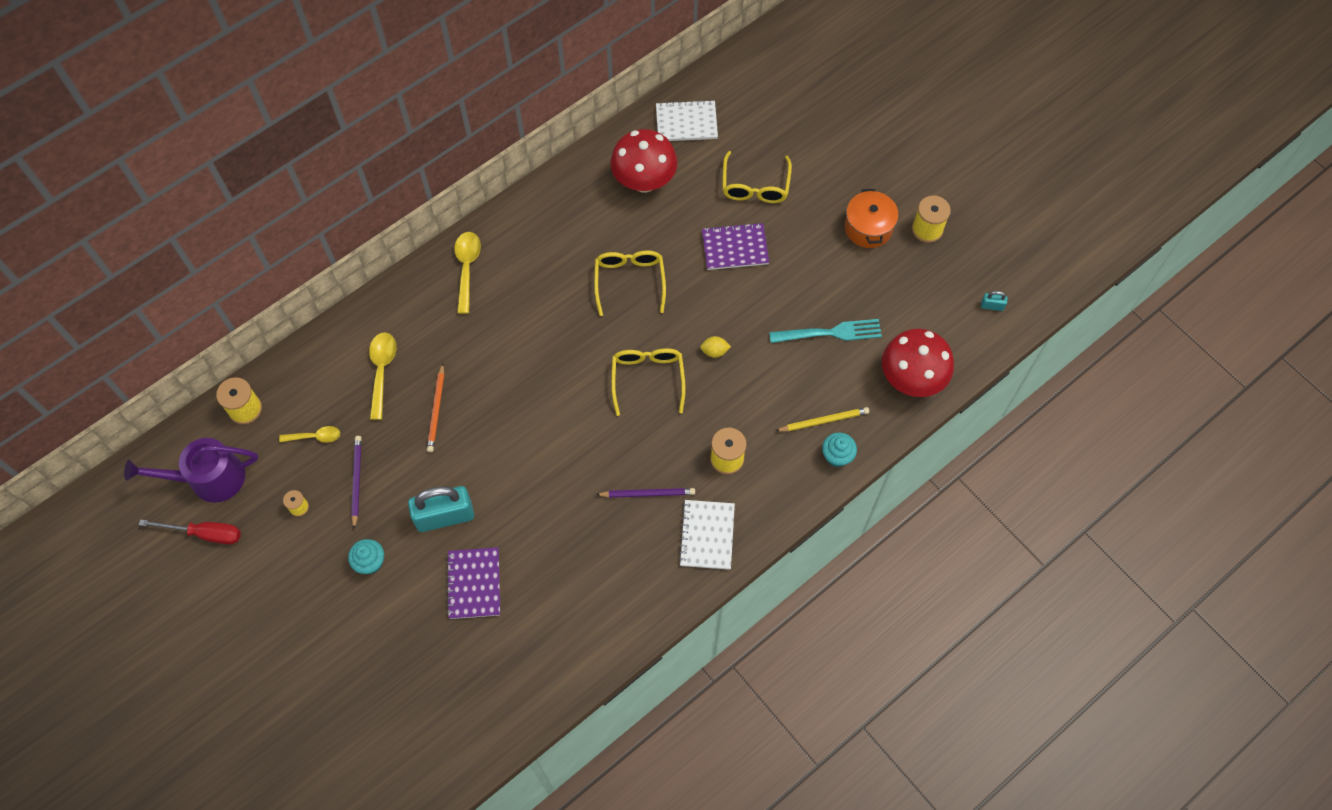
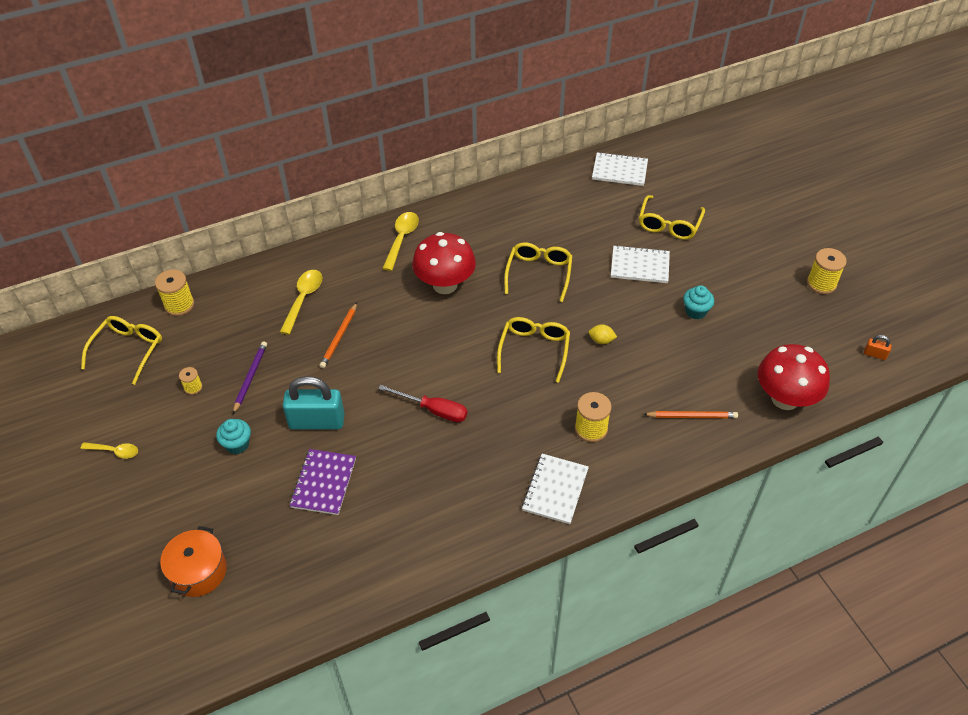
camera: 15 degrees right, 15 degrees down
purple watering can [124,438,258,503] -> yellow glasses [81,316,162,385]
red screwdriver [139,519,241,544] -> red screwdriver moved to [378,385,468,422]
yellow spoon [279,426,340,443] -> yellow spoon moved to [80,442,138,459]
purple pencil [596,488,695,498] -> none
red mushroom [610,129,678,192] -> red mushroom moved to [412,232,476,294]
purple notebook [702,223,769,270] -> white notebook [611,245,670,283]
turquoise fork [769,319,882,343] -> none
yellow pencil [776,407,869,431] -> orange pencil [643,411,738,418]
turquoise cupcake [822,433,857,467] -> turquoise cupcake moved to [683,285,714,319]
orange pot [845,189,898,248] -> orange pot moved to [160,526,227,597]
turquoise padlock [981,291,1008,311] -> orange padlock [864,335,892,360]

